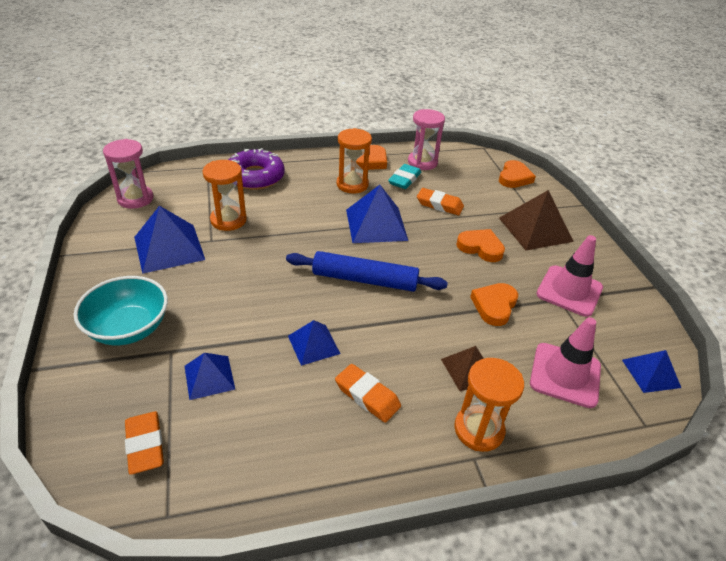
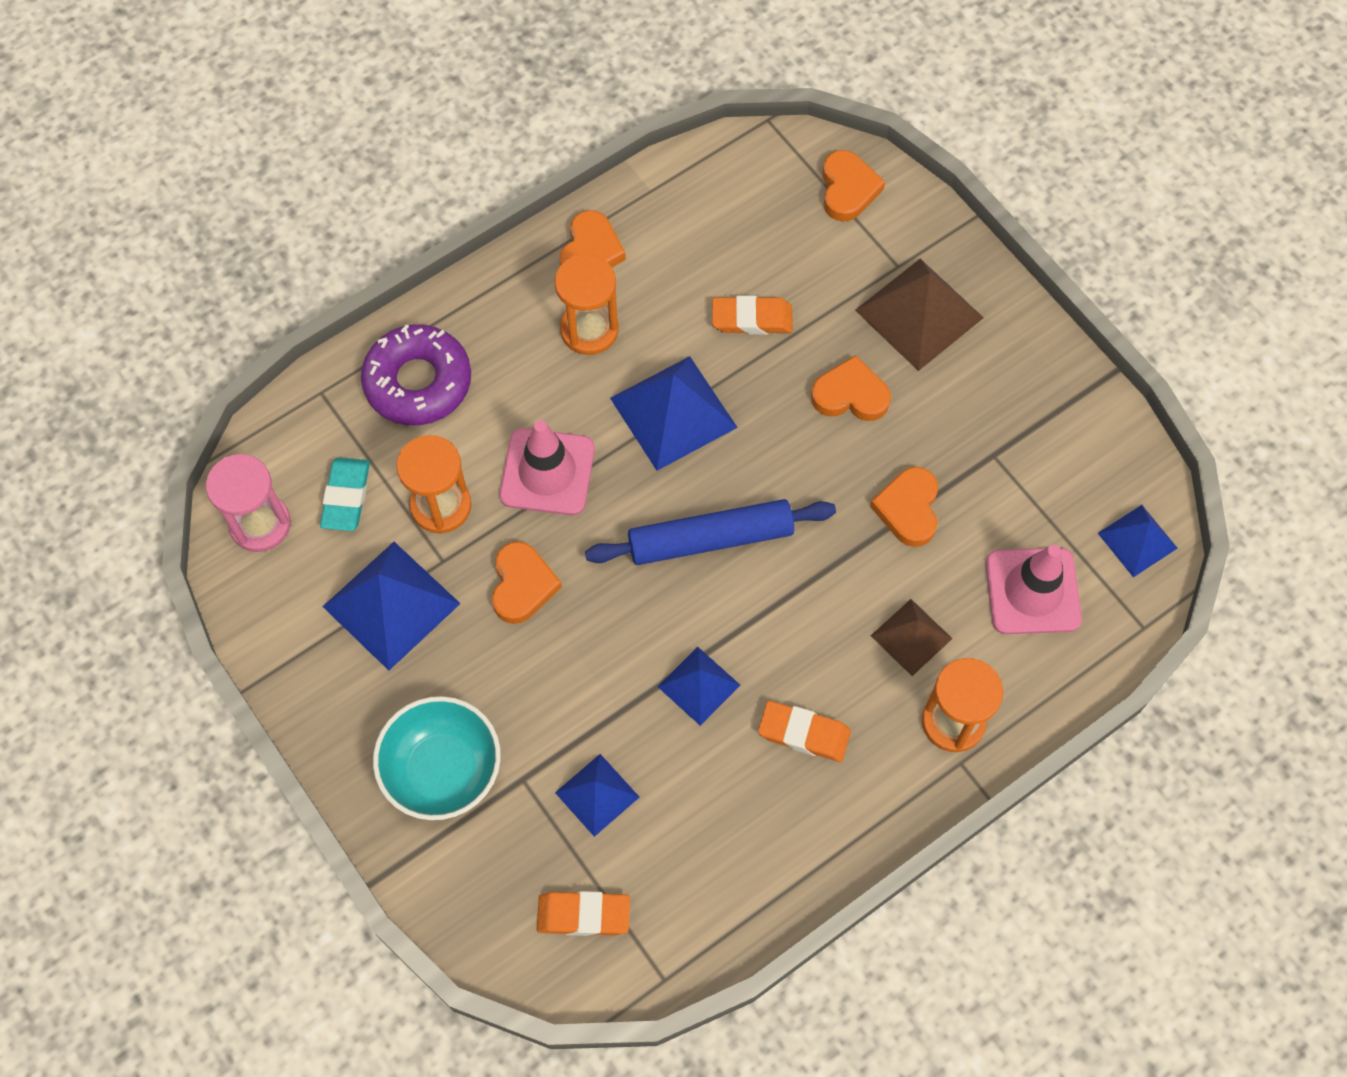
camera: 20 degrees left, 25 degrees up
orange eraser [125,411,164,475] -> orange eraser turned 45 degrees counterclockwise [537,891,630,936]
turquoise eraser [388,164,421,189] -> turquoise eraser moved to [320,457,370,531]
pink hourglass [408,109,445,170] -> none
pink traffic cone [536,235,603,317] -> pink traffic cone moved to [499,420,595,515]
none -> orange heart [492,541,562,624]

